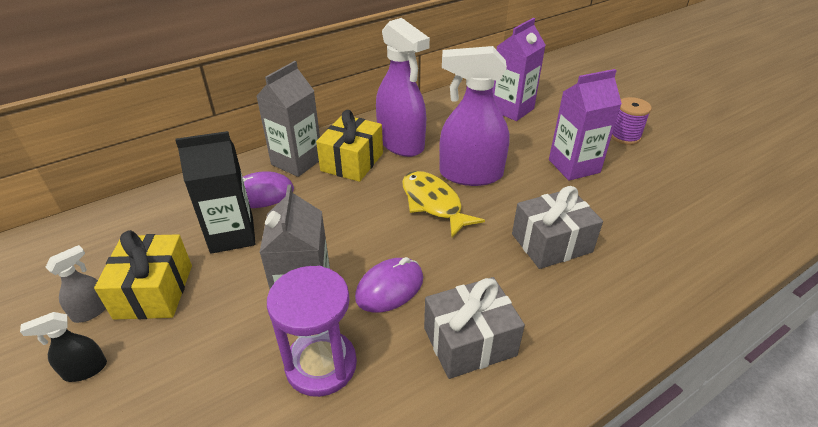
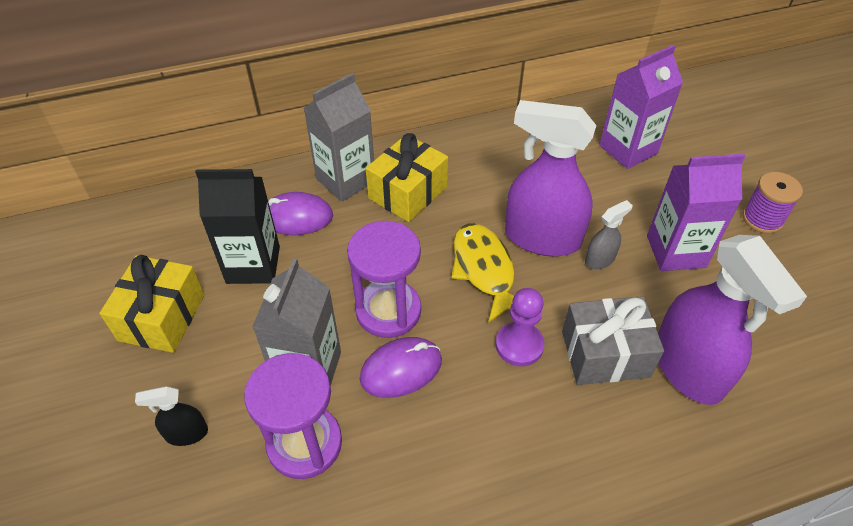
camera: 15 degrees right, 10 degrees up
black spray bottle [20,312,107,382] -> black spray bottle moved to [135,386,208,446]
grey spray bottle [46,245,106,323] -> grey spray bottle moved to [585,200,633,269]
purple spray bottle [376,18,430,157] -> purple spray bottle moved to [658,235,807,405]
grey gift [424,277,525,379] -> none
none -> purple hourglass [347,221,421,338]
none -> purple pawn [496,288,544,366]

